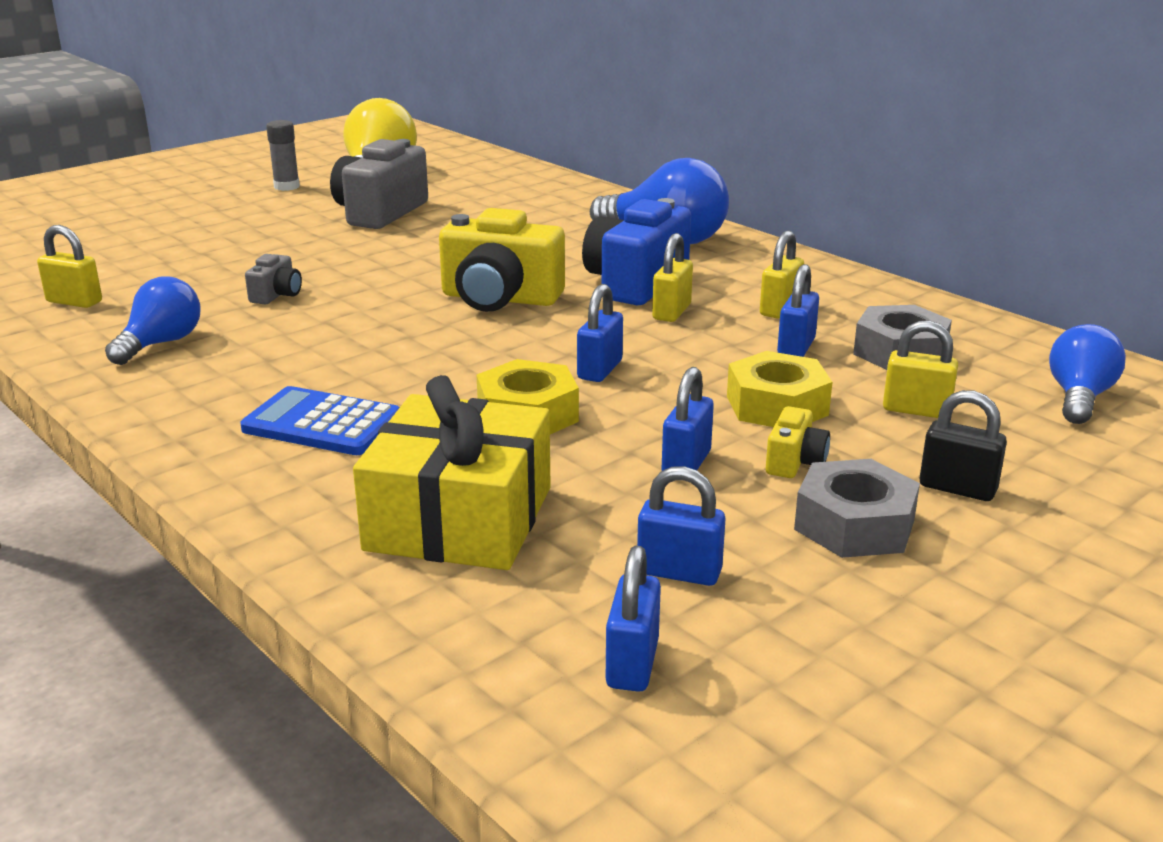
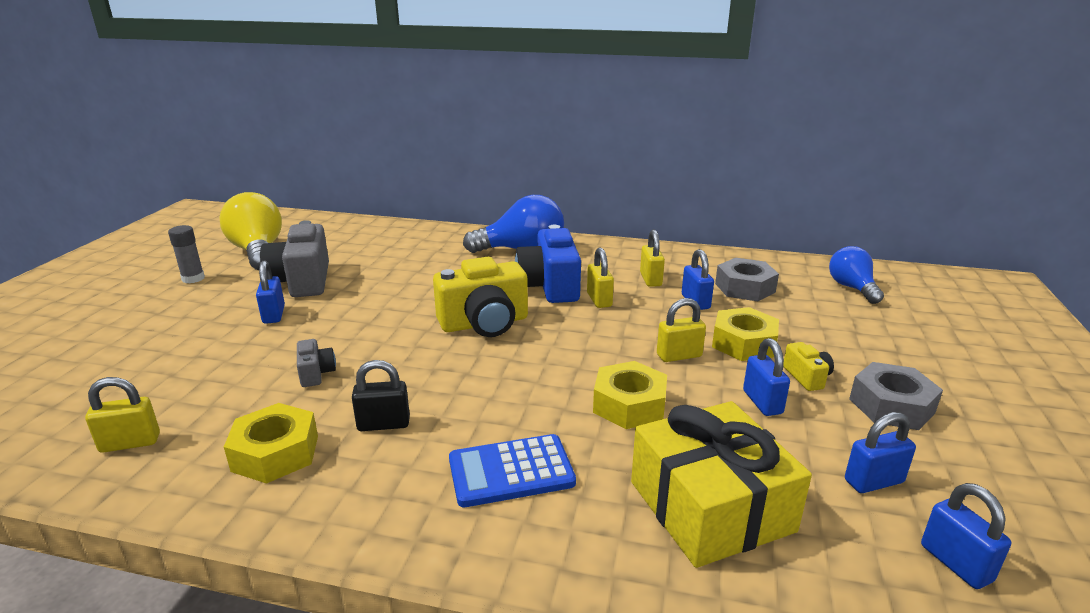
camera: 35 degrees left, 0 degrees up
blue light bulb [105,276,201,365] -> yellow nut [224,403,318,484]
blue padlock [577,284,623,382] -> blue padlock moved to [256,261,285,324]
yellow padlock [883,321,958,418] -> yellow padlock moved to [657,298,706,362]
black padlock [920,390,1007,501] -> black padlock moved to [352,360,410,431]

